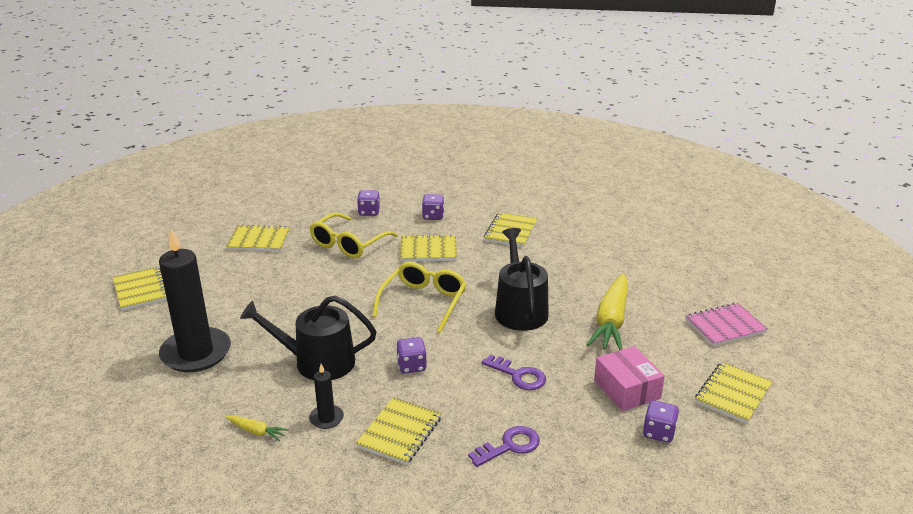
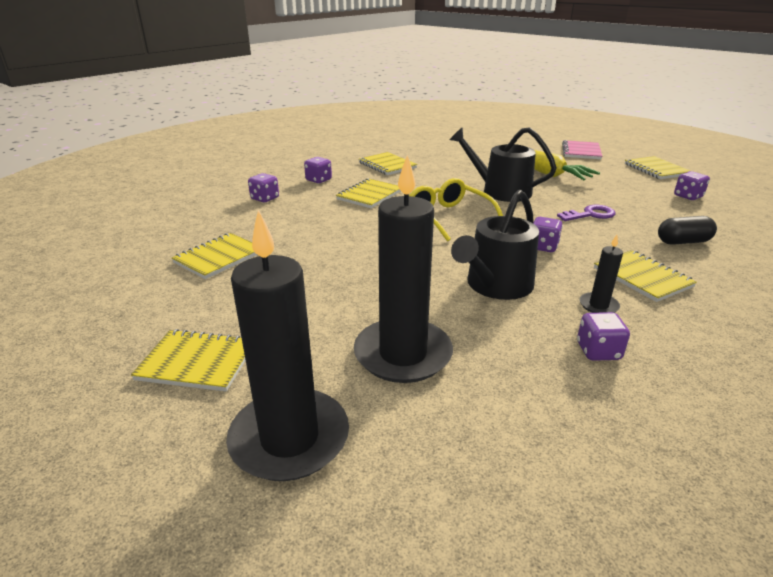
camera: 55 degrees left, 0 degrees up
yellow carrot [226,415,289,441] -> purple dice [577,312,630,361]
yellow glasses [309,213,398,258] -> none
purple key [468,426,540,467] -> black capsule [658,216,717,244]
pink box [594,346,665,411] -> none
none -> black candle [226,210,349,481]

